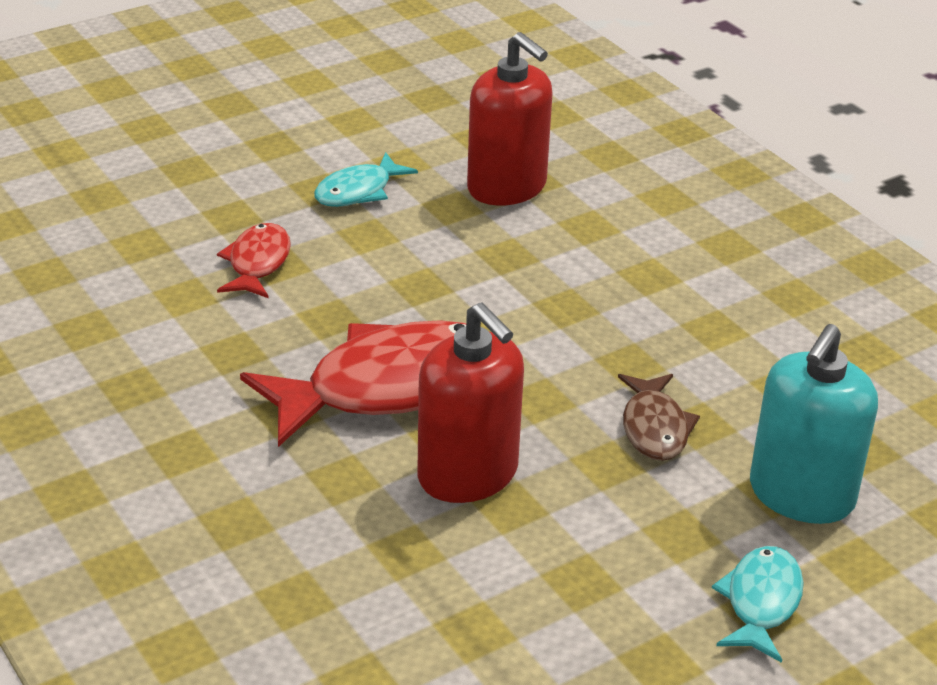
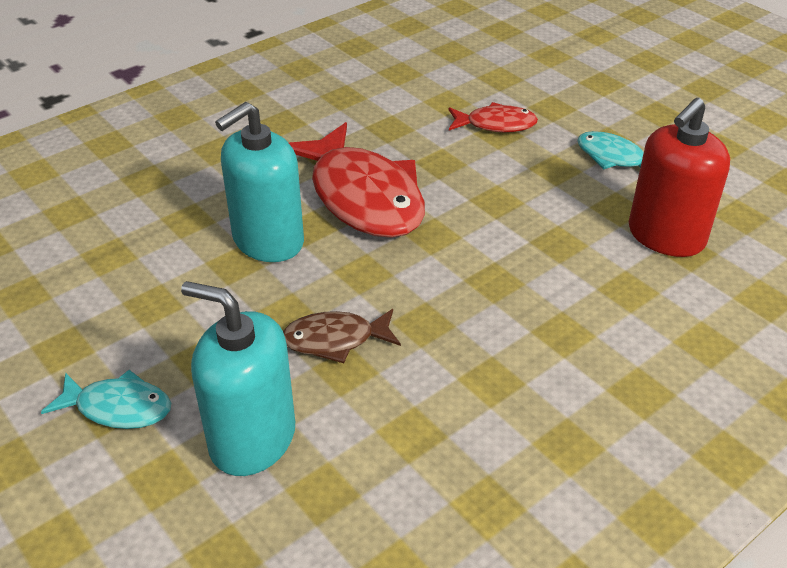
camera: 85 degrees right, 5 degrees up
red soap dispenser [417,303,524,503] -> turquoise soap dispenser [215,102,304,262]

